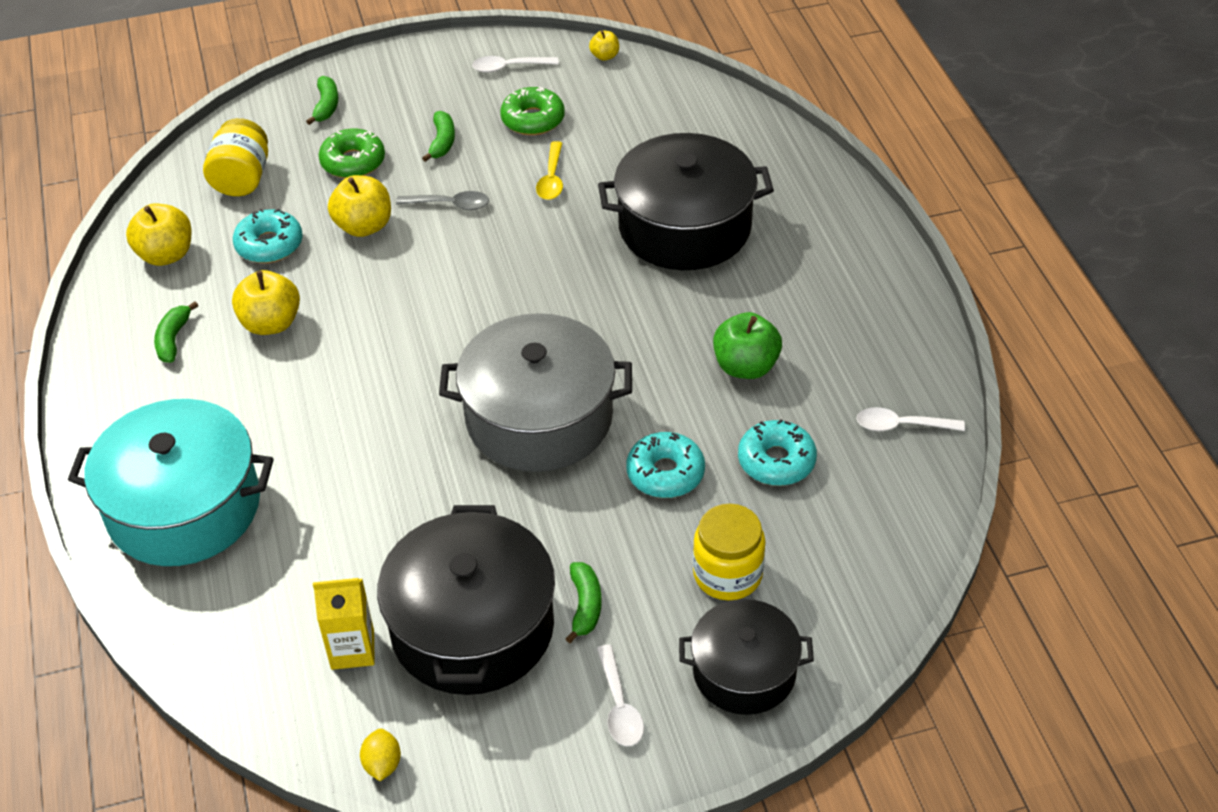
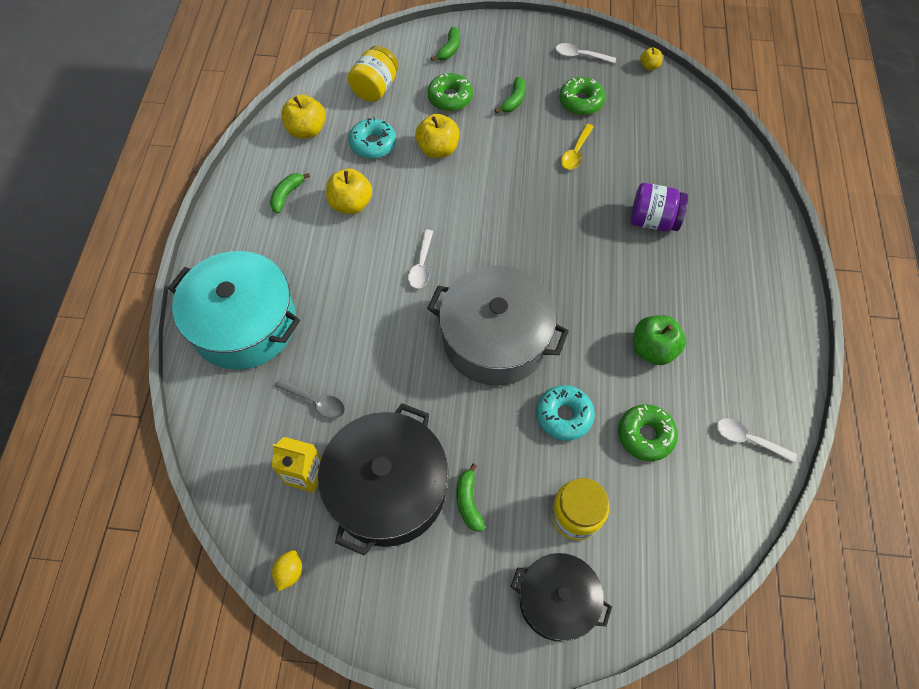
camera: 20 degrees right, 15 degrees up
grey spoon [396,191,489,210] -> grey spoon moved to [275,378,345,419]
green banana [565,562,601,643] -> green banana turned 150 degrees clockwise [457,463,485,532]
white spoon [597,644,644,746] -> white spoon moved to [408,230,433,289]
black pot [598,133,774,270] -> purple jar [631,183,688,232]
turquoise donut [738,419,817,486] -> green donut [618,405,678,461]

